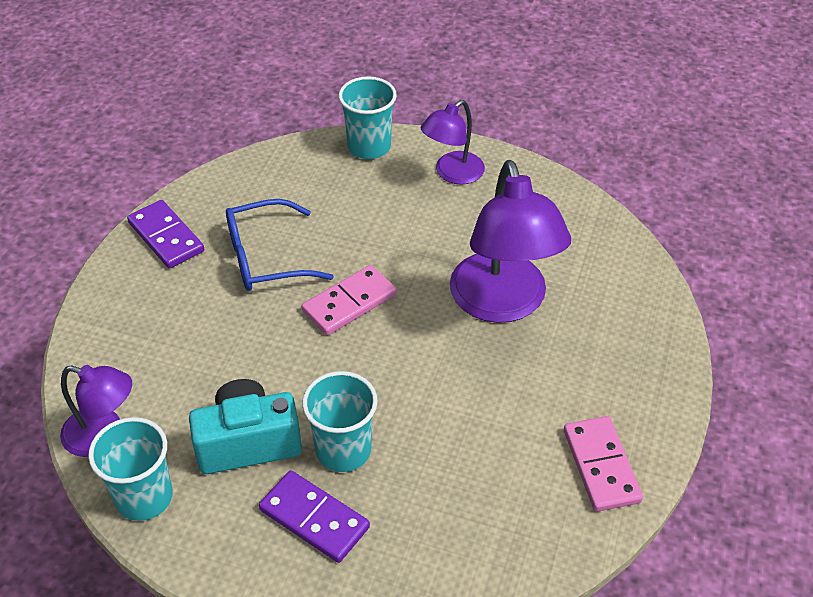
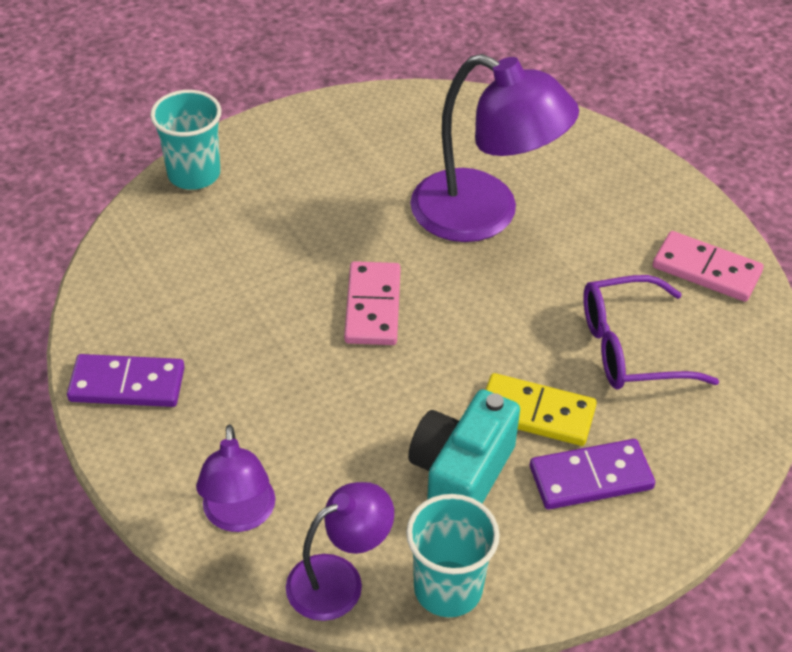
camera: 50 degrees left, 0 degrees up
blue glasses [226,199,334,291] -> none
turquoise cup [302,371,378,472] -> yellow domino [486,373,597,446]
purple lamp [420,100,485,185] -> purple lamp moved to [196,424,275,532]
none -> purple glasses [583,275,719,390]

